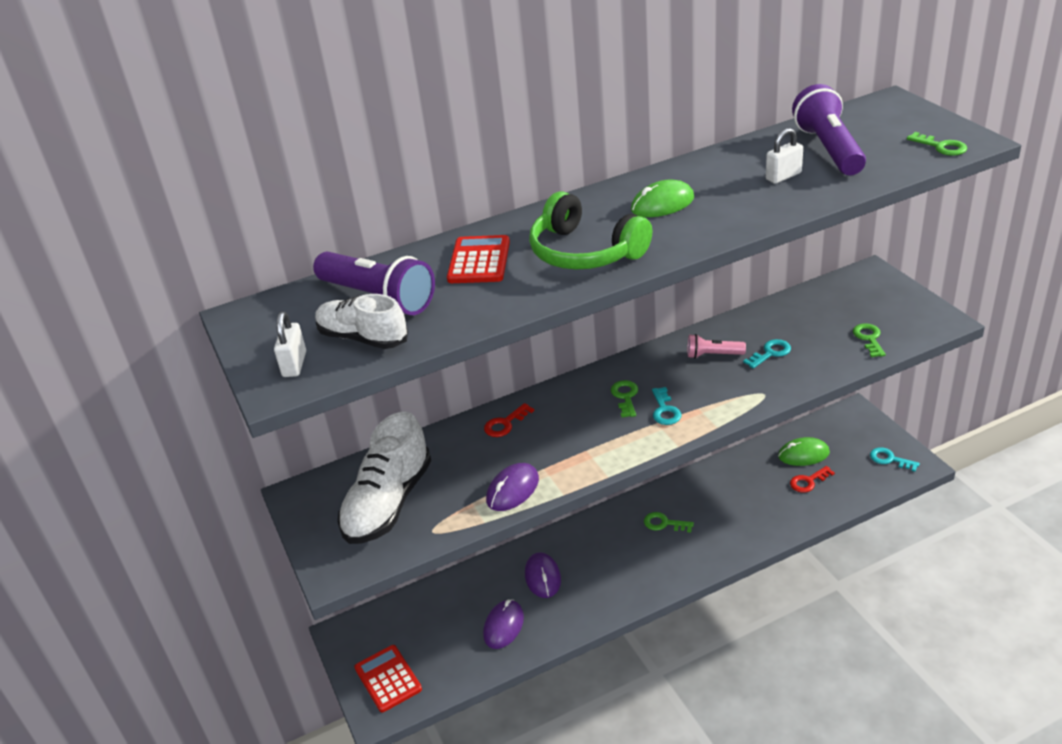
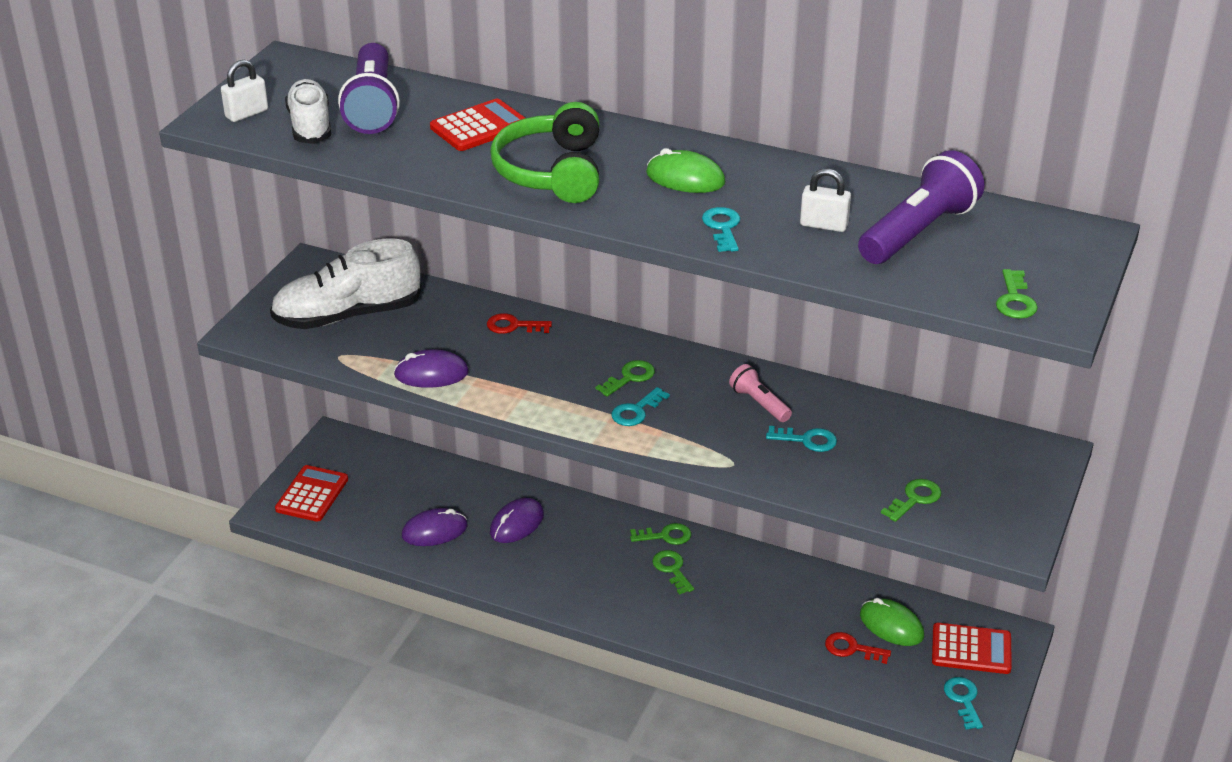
camera: 45 degrees right, 0 degrees up
none -> green key [630,523,691,545]
none -> turquoise key [702,207,740,252]
none -> red calculator [932,623,1012,674]

